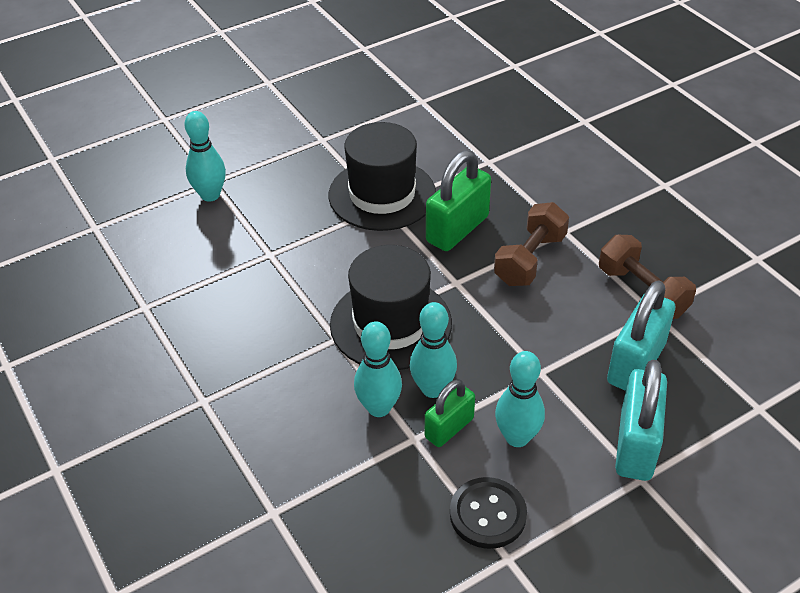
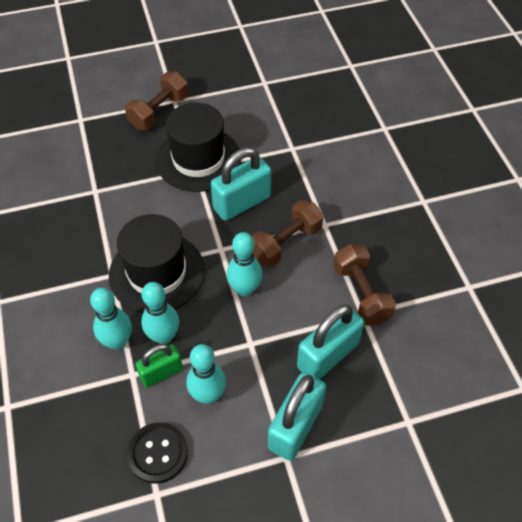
camera: 15 degrees right, 10 degrees up
turquoise bowling pin [184,111,226,202] -> turquoise bowling pin moved to [227,232,262,296]
green padlock [426,150,491,251] -> turquoise padlock [211,148,271,221]
none -> brown dumbbell [125,72,189,130]

